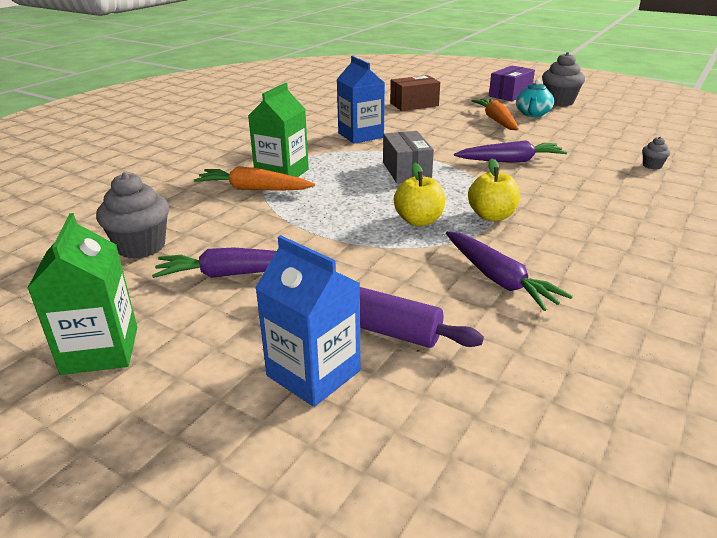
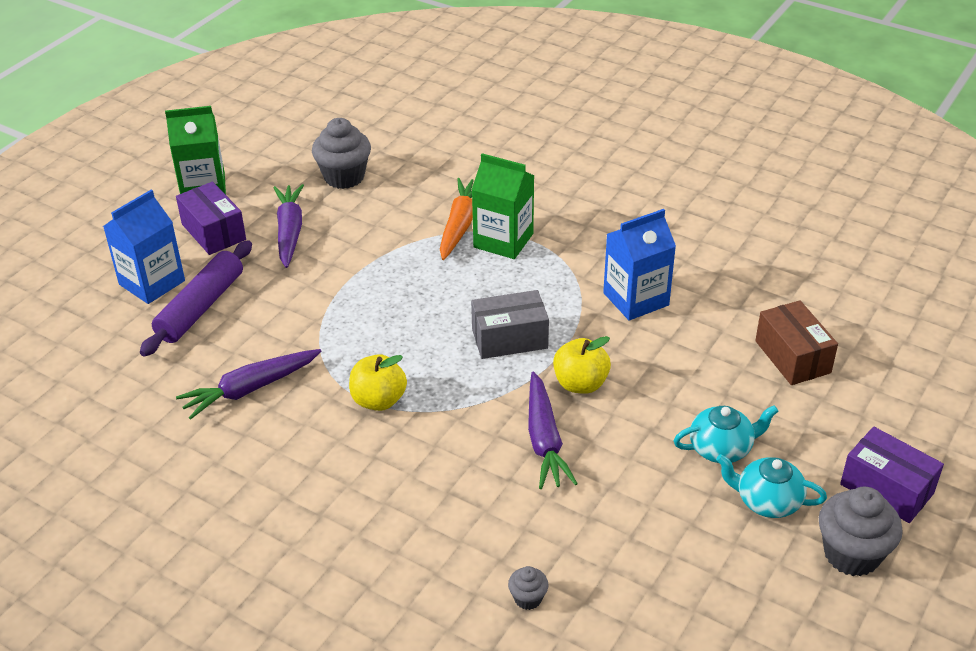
camera: 90 degrees right, 10 degrees up
yellow apple [394,163,445,226] -> yellow apple moved to [553,336,611,394]
orange carrot [471,98,519,130] -> turquoise teapot [674,405,779,463]
none -> purple box [176,182,246,255]

